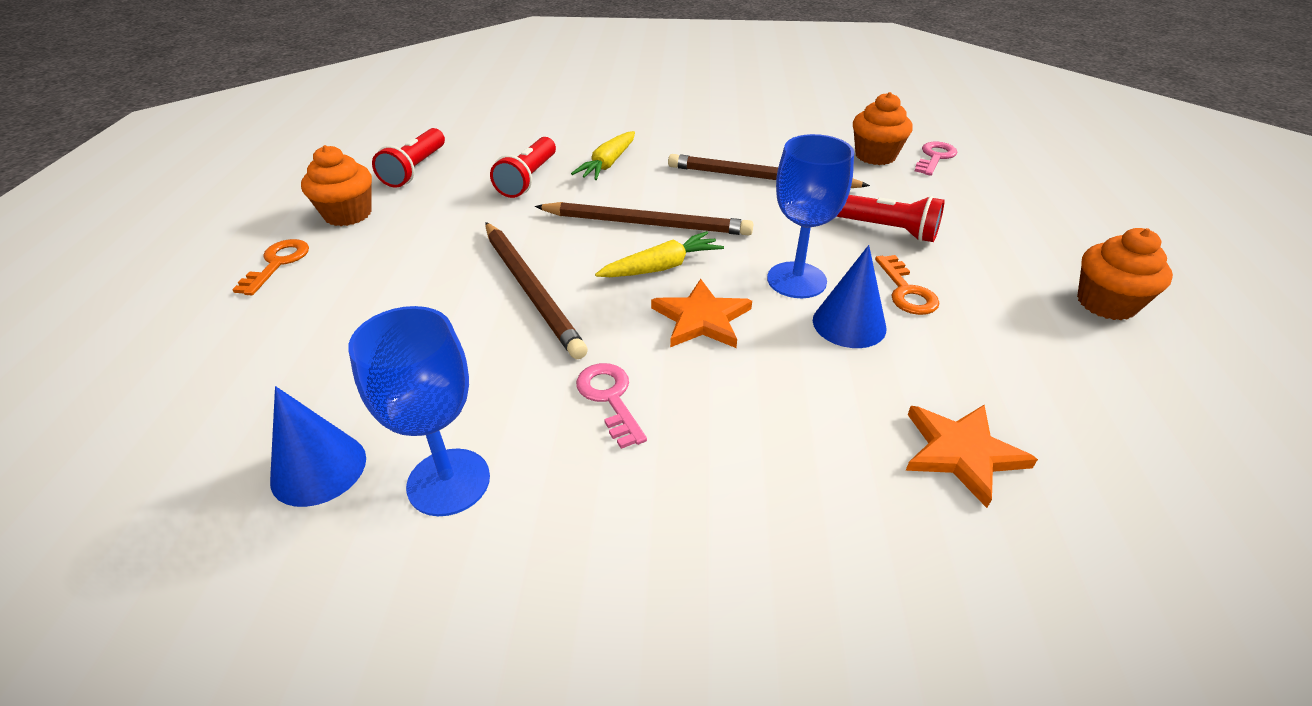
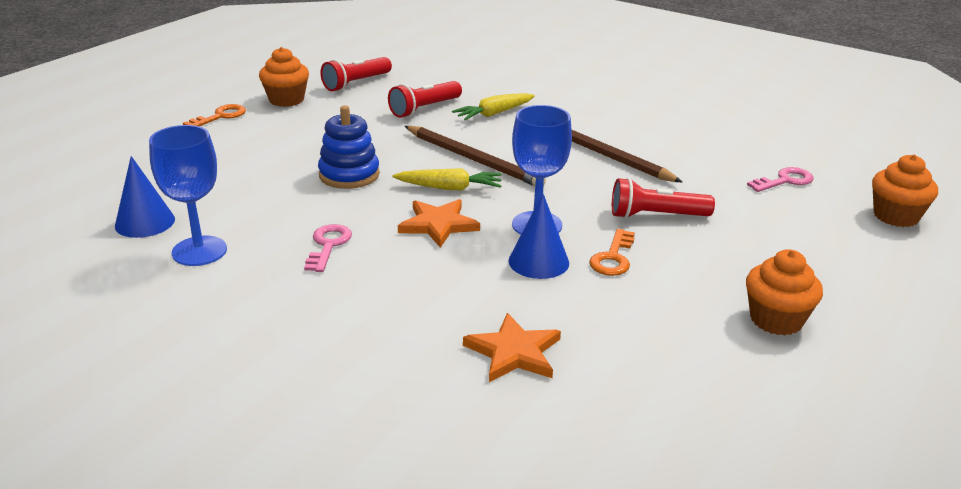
camera: 30 degrees right, 10 degrees down
brown pencil [485,222,588,359] -> blue stacking toy [318,105,380,189]
red flashlight [836,195,945,242] -> red flashlight turned 120 degrees clockwise [612,178,715,219]
orange cupcake [853,92,913,165] -> orange cupcake moved to [872,154,938,227]

